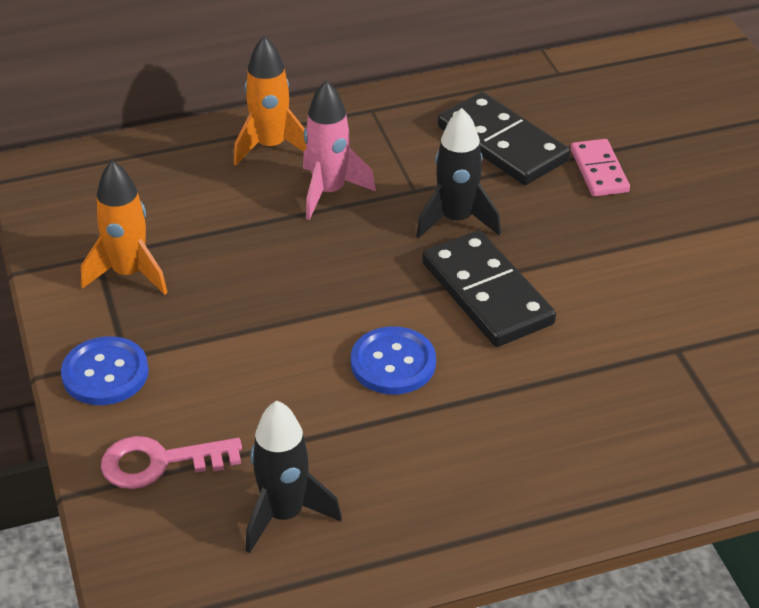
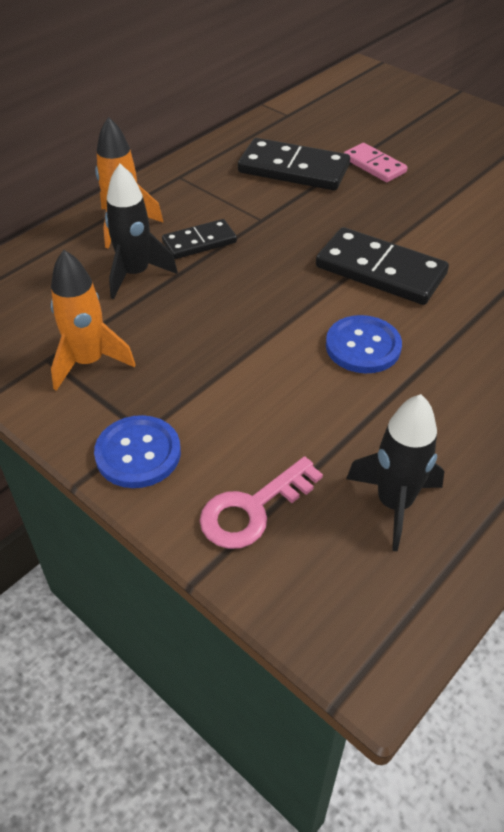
camera: 30 degrees left, 5 degrees up
pink rocket [303,81,376,220] -> black domino [162,219,237,259]
black rocket [416,108,501,238] -> black rocket moved to [105,164,178,299]

